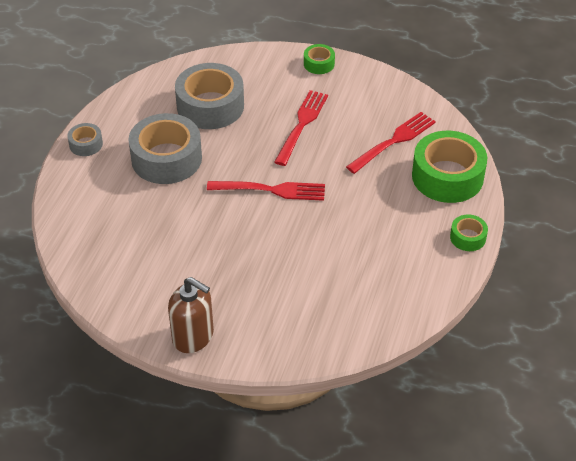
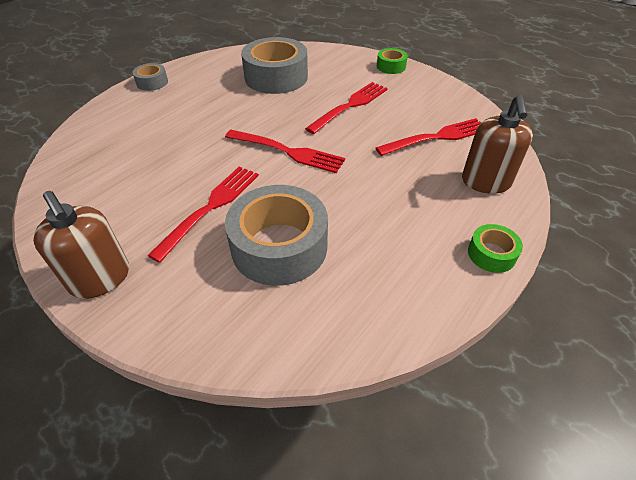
camera: 20 degrees right, 0 degrees up
grey tape [128,113,202,184] -> grey tape moved to [225,185,328,286]
green tape [412,131,487,203] -> brown soap dispenser [462,95,533,194]
none -> red fork [148,166,259,263]

